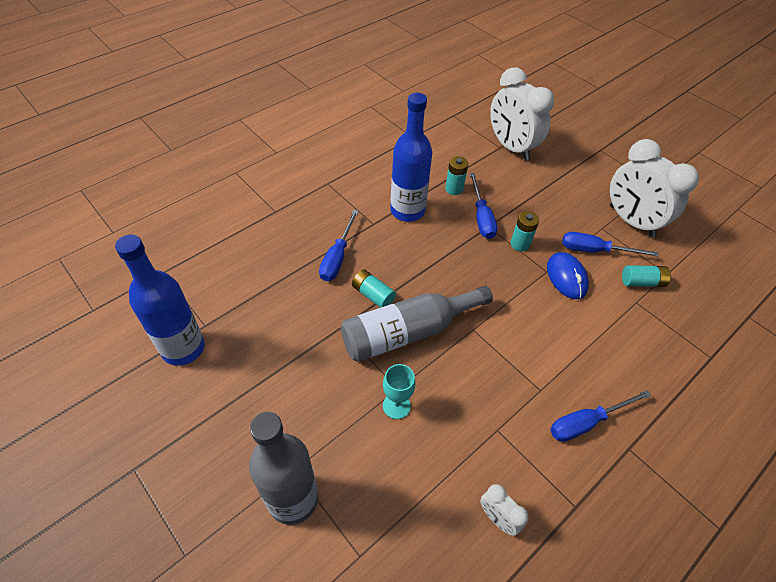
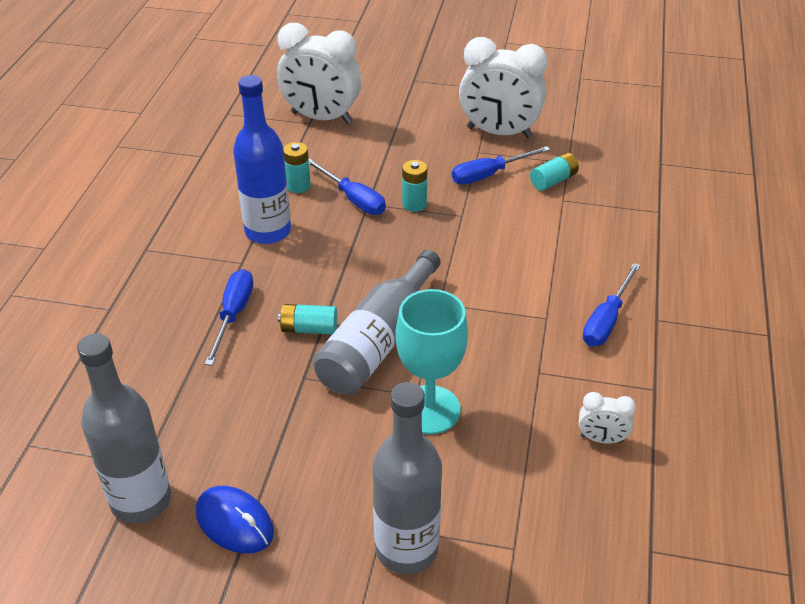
camera: 35 degrees left, 10 degrees down
blue bottle [115,235,205,366] -> grey bottle [77,333,171,523]
blue screwdriver [319,210,359,281] -> blue screwdriver turned 150 degrees counterclockwise [205,269,253,366]
turquoise goblet [383,364,415,419] -> turquoise goblet [395,289,468,435], size x1.79
blue mouse [547,252,589,299] -> blue mouse moved to [196,486,274,553]

